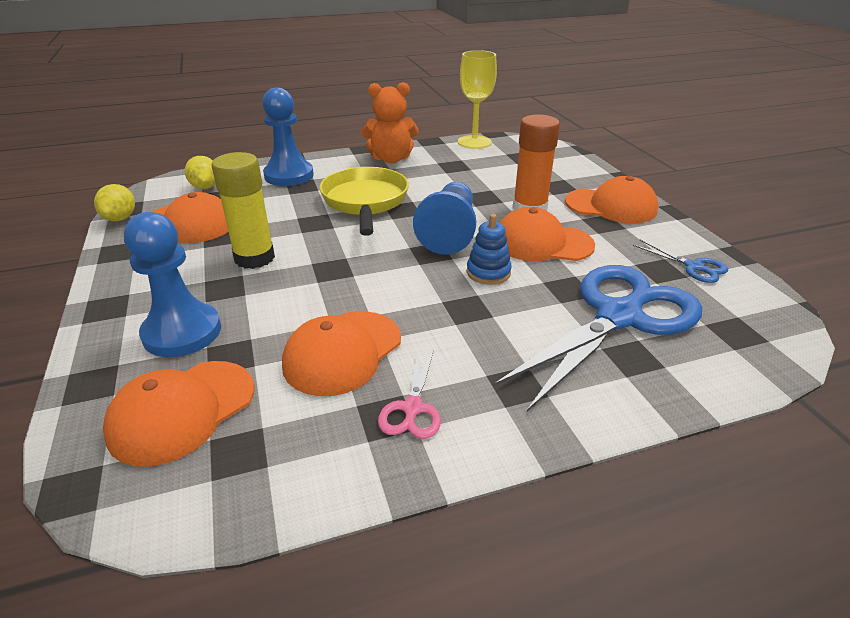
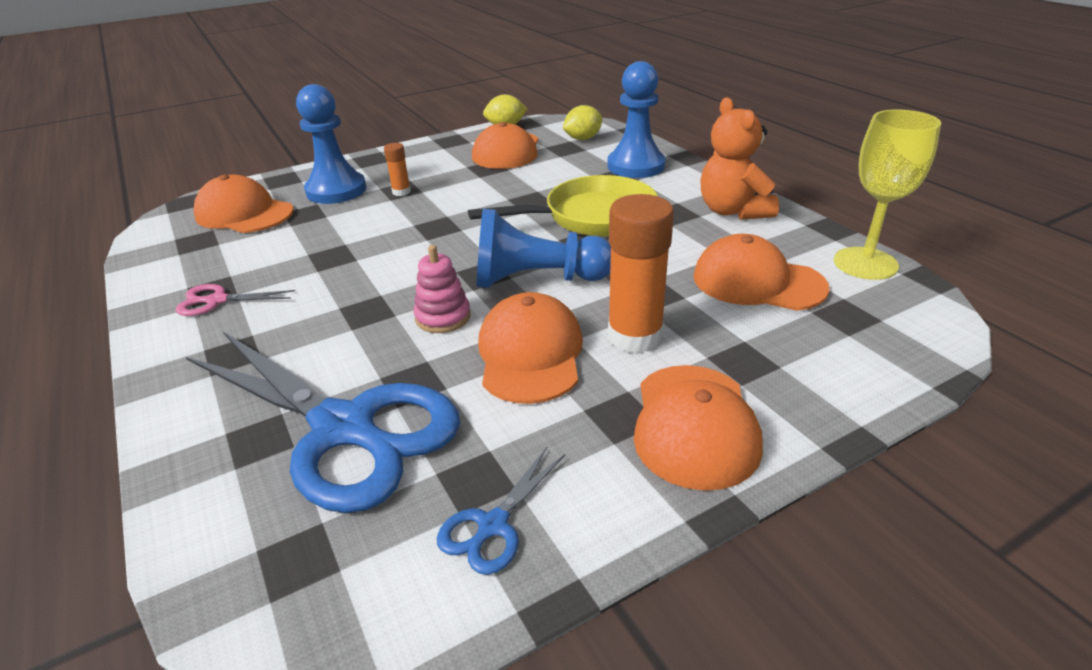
camera: 80 degrees right, 0 degrees up
yellow glue stick [211,152,275,269] -> none
orange cap [282,311,401,396] -> orange cap moved to [693,234,829,311]
blue stacking toy [467,214,512,285] -> pink stacking toy [414,245,471,333]
none -> orange glue stick [384,143,411,196]

